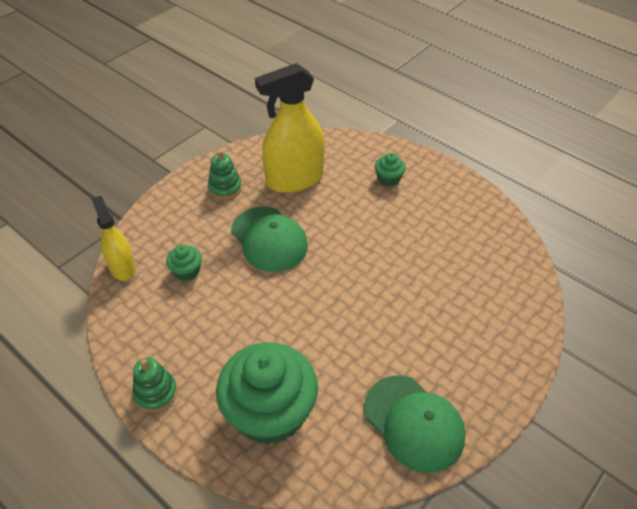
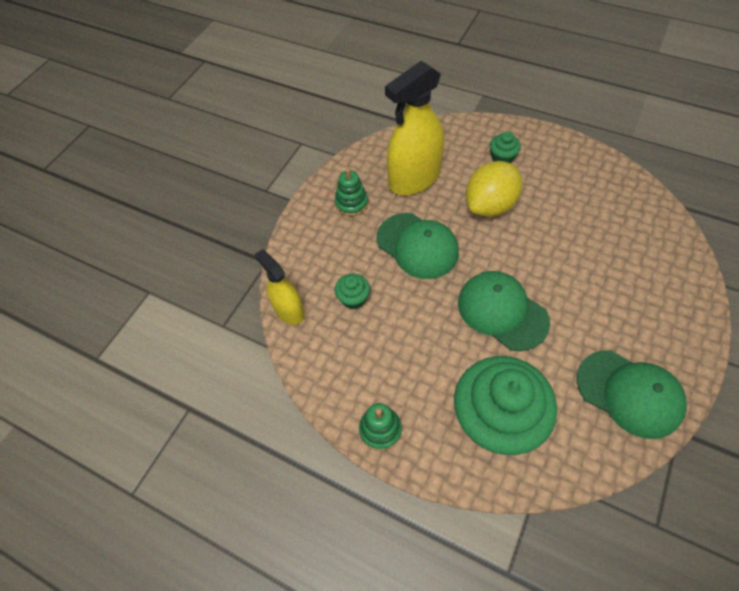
camera: 10 degrees left, 10 degrees up
none -> green cap [458,271,550,351]
none -> yellow lemon [466,161,522,217]

